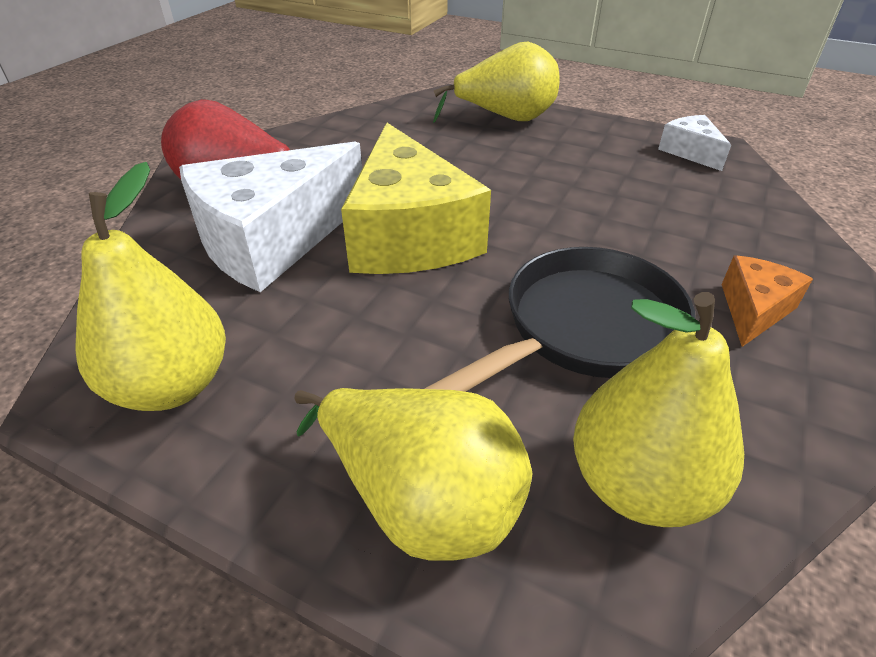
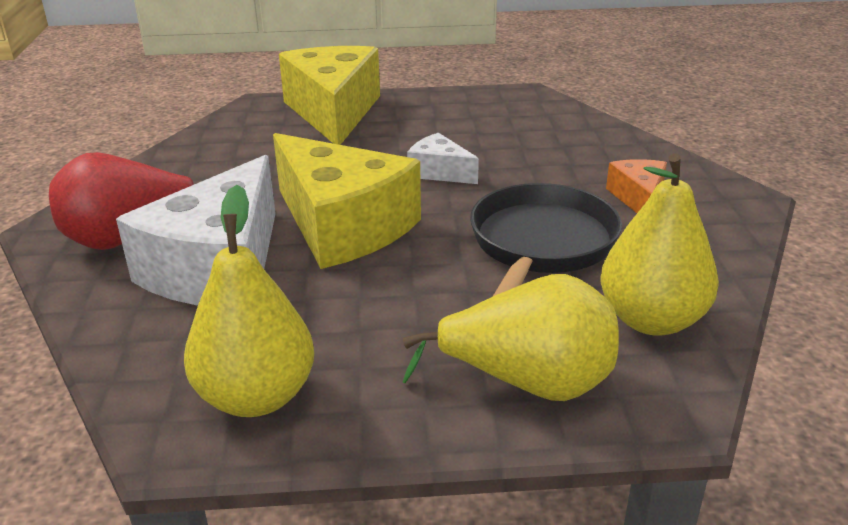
camera: 30 degrees left, 10 degrees down
yellow pear [433,42,560,123] -> yellow cheese [279,46,380,145]
white cheese [658,115,731,171] -> white cheese moved to [407,133,479,184]

